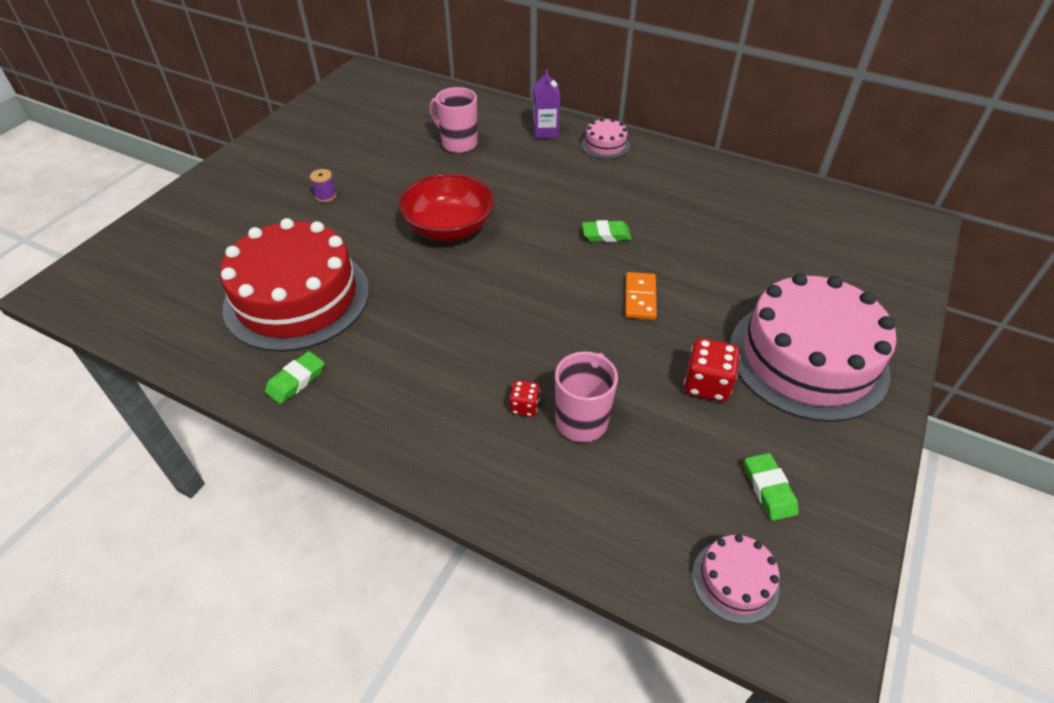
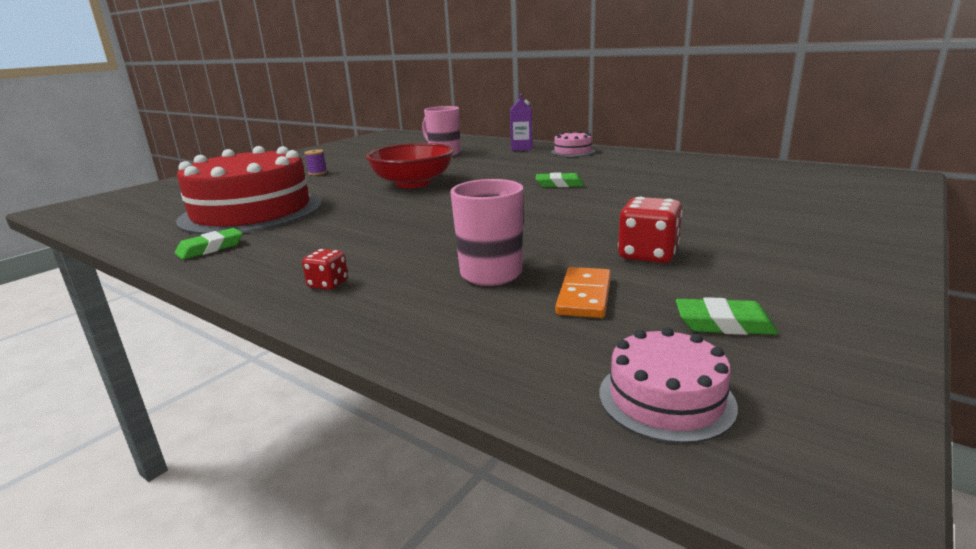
camera: 10 degrees right, 25 degrees down
red dice [510,380,540,417] -> red dice moved to [302,249,348,290]
orange domino [625,272,657,320] -> orange domino moved to [555,267,611,318]
pink cake [730,273,896,422] -> none
green eraser [745,453,799,521] -> green eraser turned 75 degrees counterclockwise [676,297,778,335]

